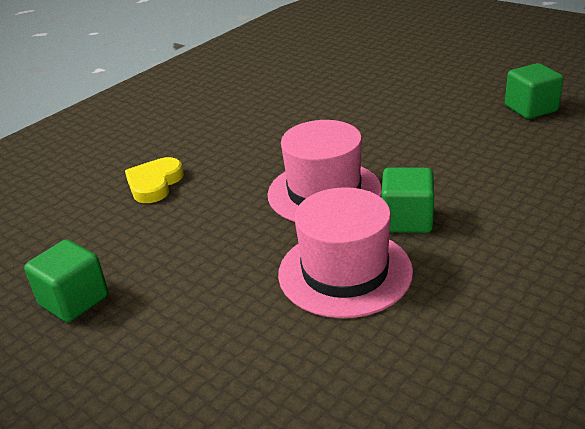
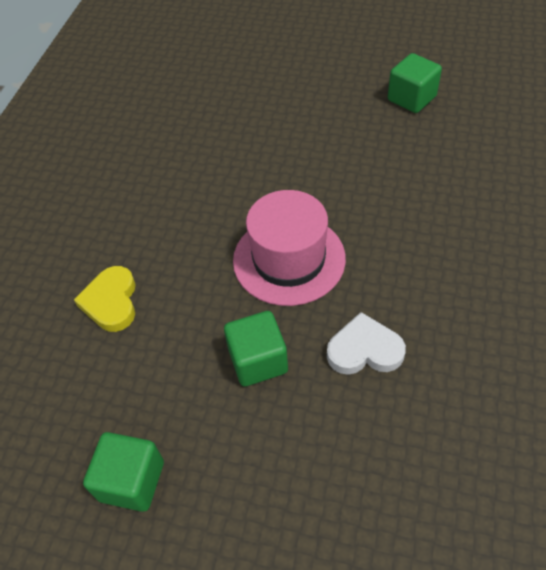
camera: 25 degrees left, 20 degrees up
pink hat [278,187,413,318] -> white heart [327,312,406,375]
green cube [381,167,434,233] -> green cube moved to [224,311,288,386]

